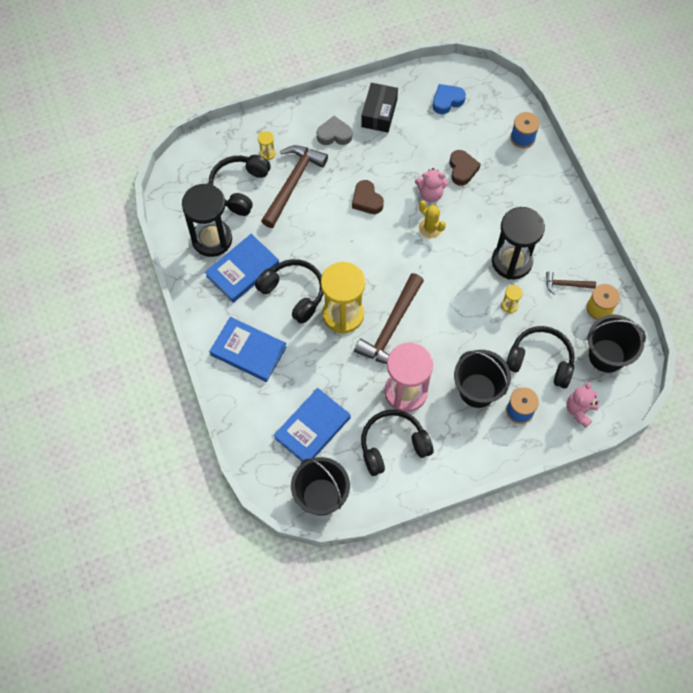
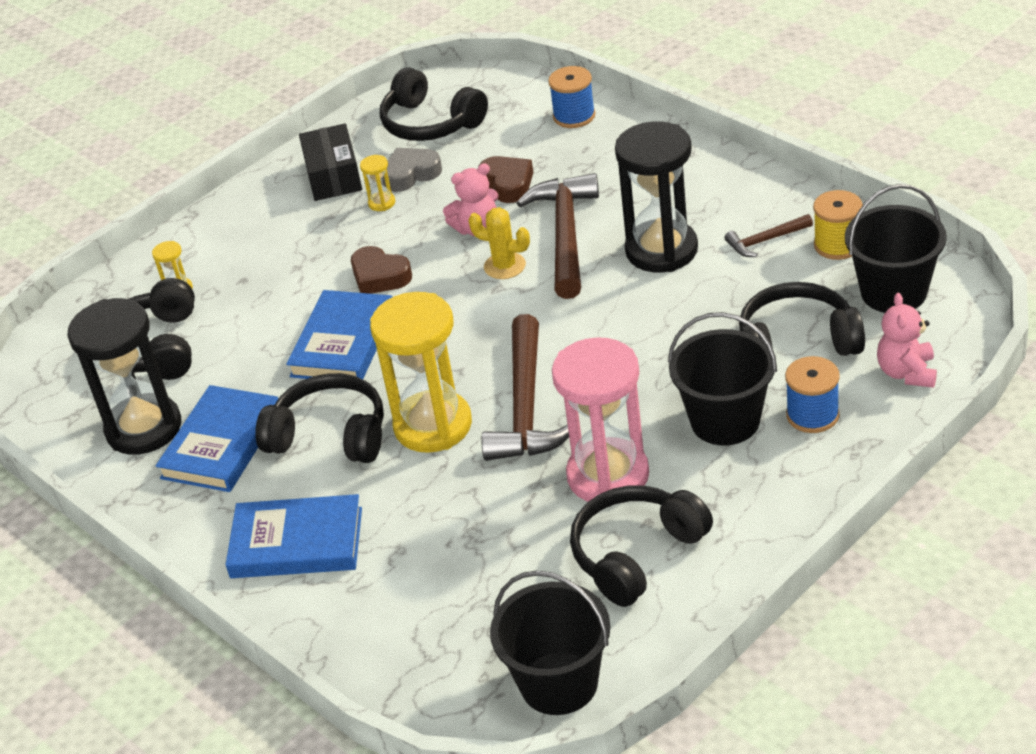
camera: 20 degrees left, 25 degrees down
brown hammer [261,145,328,228] -> brown hammer moved to [517,173,599,299]
blue book [274,388,351,461] -> blue book moved to [286,290,392,379]
grey heart [317,116,352,145] -> grey heart moved to [382,148,442,192]
blue heart [433,84,466,114] -> black headphones [380,67,488,141]
yellow hourglass [502,285,523,313] -> yellow hourglass moved to [360,155,395,211]

